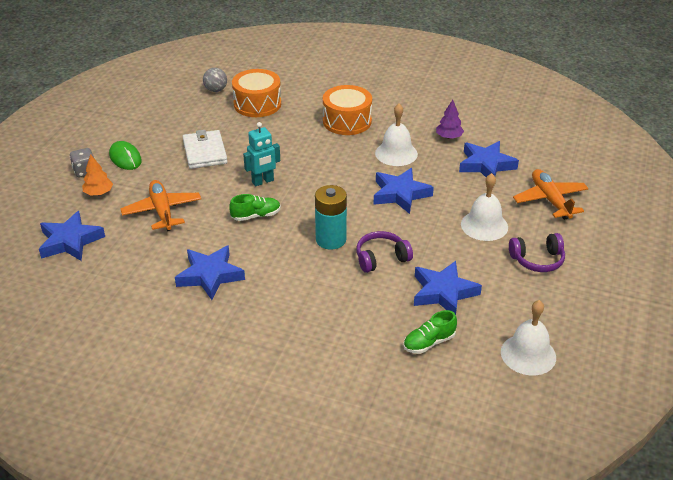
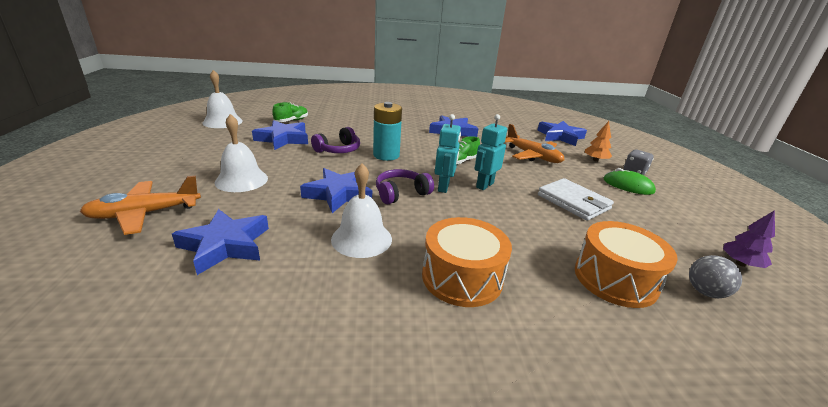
camera: 155 degrees right, 10 degrees down
purple tree [436,100,464,139] -> purple tree moved to [723,210,775,268]
purple headphones [509,233,565,272] -> purple headphones moved to [376,169,434,204]
orange plane [513,169,589,220] -> orange plane turned 105 degrees clockwise [80,175,201,235]
none -> turquoise robot [435,114,461,193]

